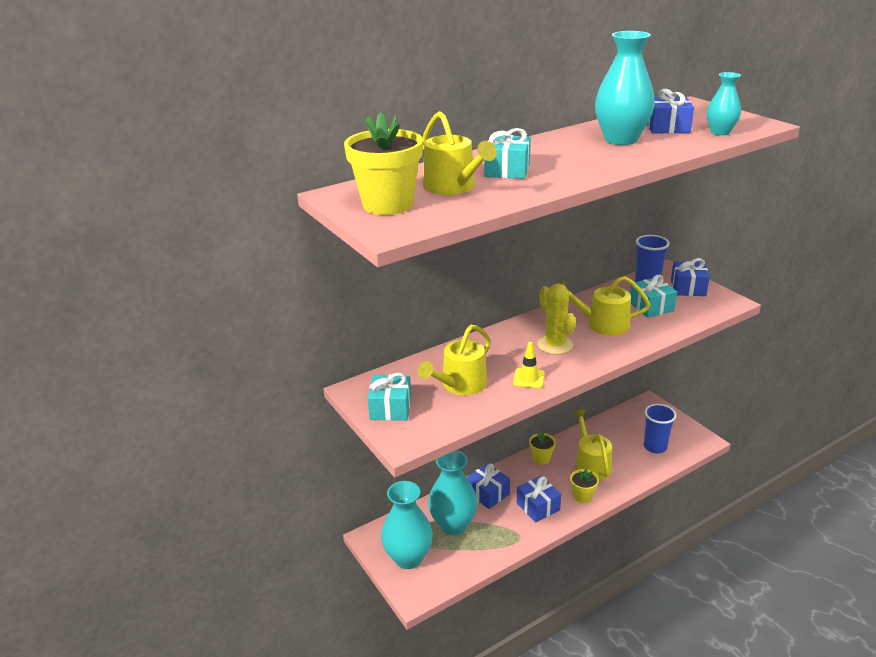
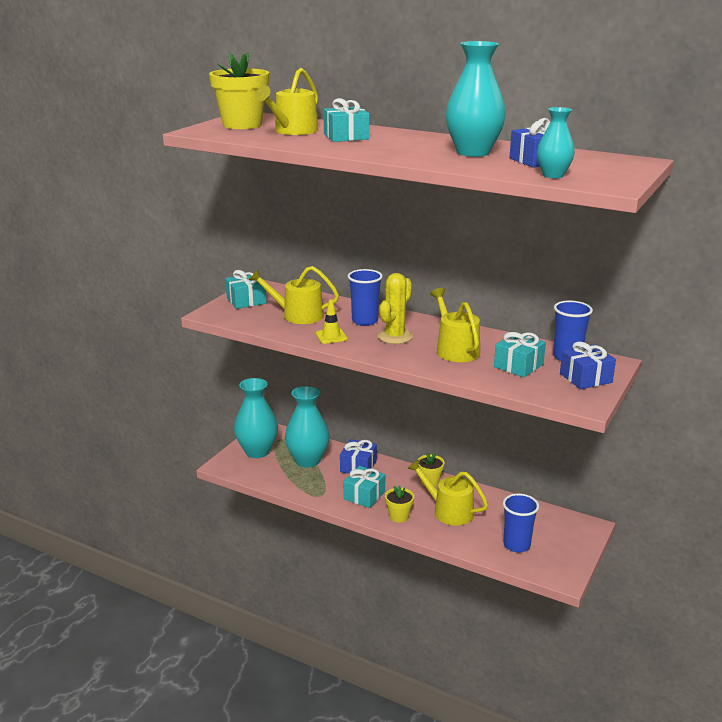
camera: 60 degrees right, 5 degrees down
blue gift [517,476,561,522] -> turquoise gift [343,466,385,508]
yellow watering can [573,409,612,481] -> yellow watering can turned 105 degrees counterclockwise [407,460,488,526]
none -> blue cup [348,269,383,326]

